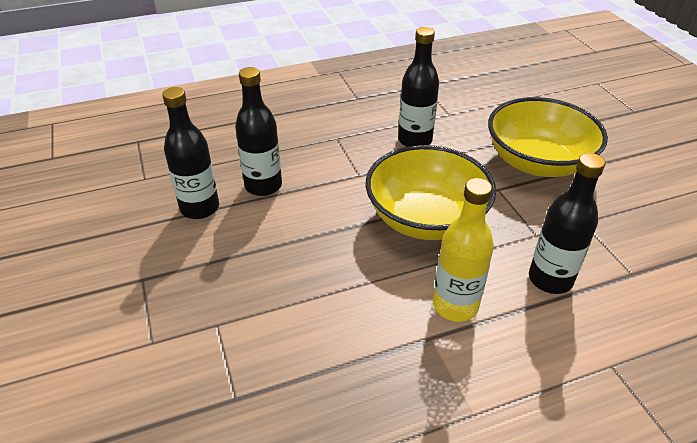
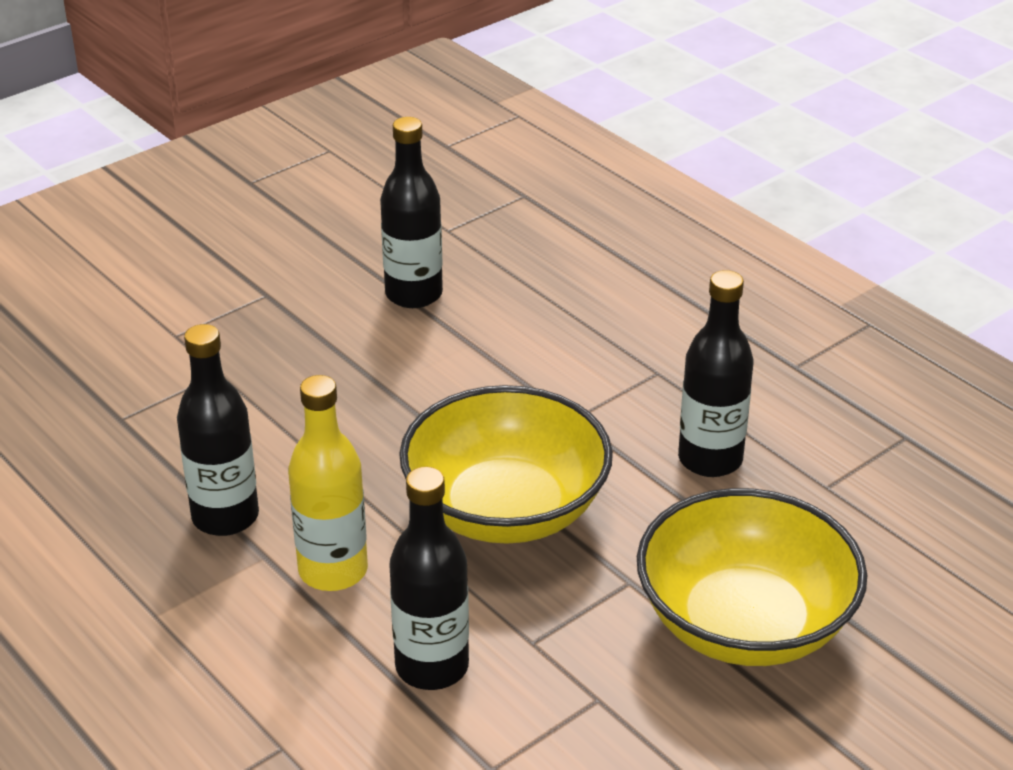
camera: 70 degrees right, 5 degrees down
black bottle [235,67,282,196] -> black bottle moved to [177,324,259,536]

